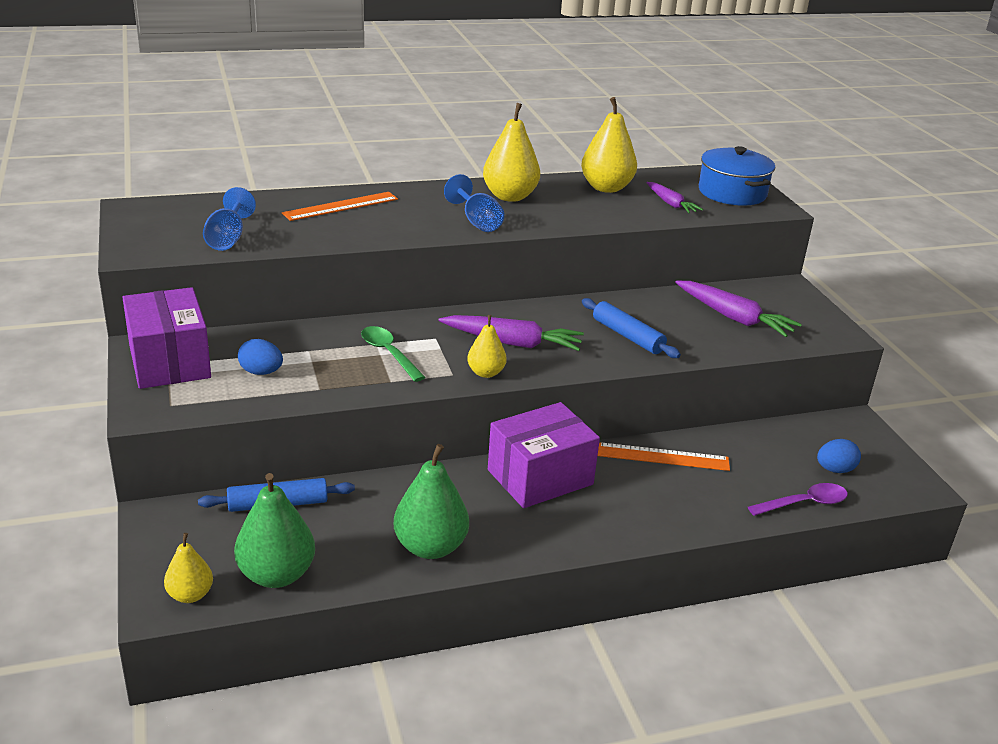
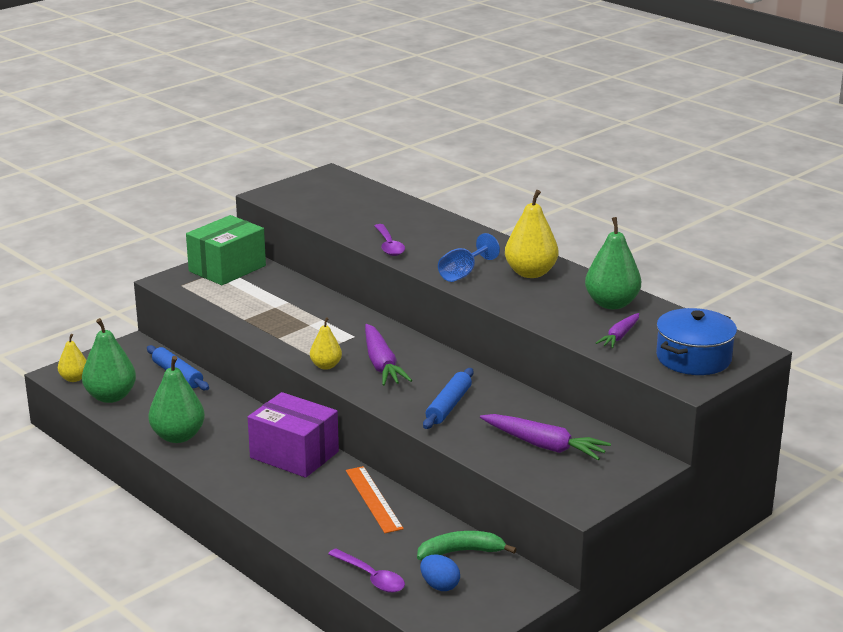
camera: 65 degrees right, 5 degrees down
purple box [122,287,211,389] -> green box [186,215,266,285]
blue goblet [203,187,256,251] -> none
blue egg [238,339,283,375] -> none
orange ruler [282,192,398,221] -> none
green spoon [361,326,426,382] -> none
yellow pear [581,97,637,193] -> green pear [585,217,641,309]
purple carrot [675,281,802,337] -> purple carrot turned 75 degrees counterclockwise [480,414,611,460]
none -> purple spoon [375,224,405,256]
none -> green banana [417,531,517,560]

